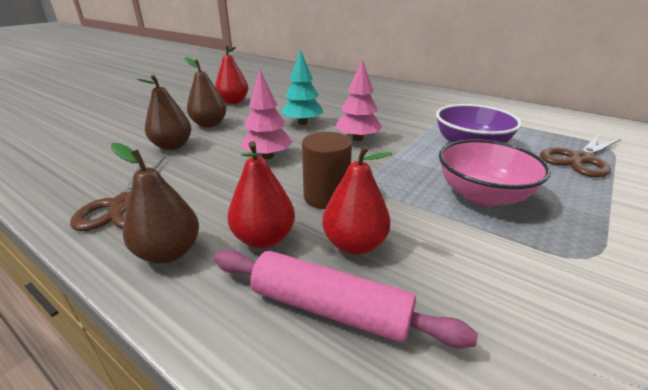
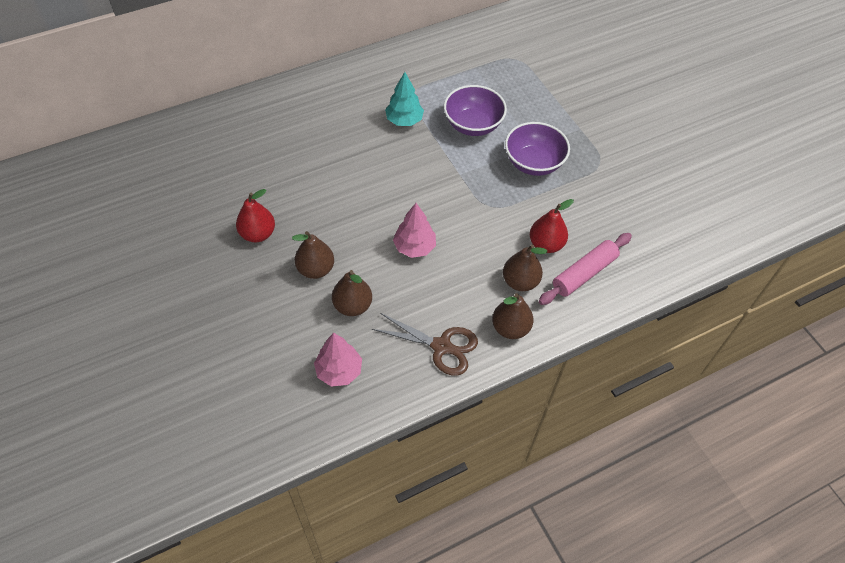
camera: 65 degrees left, 25 degrees up
red pear [227,141,295,248] -> brown pear [503,244,547,291]
turquoise tree [281,49,324,125] -> turquoise tree moved to [385,72,424,126]
brown cylinder [302,132,352,209] -> none
pink tree [336,59,383,141] -> pink tree moved to [314,333,362,387]
pink bowl [439,139,551,207] -> purple bowl [505,122,570,176]
brown scissors [540,135,621,177] -> none

